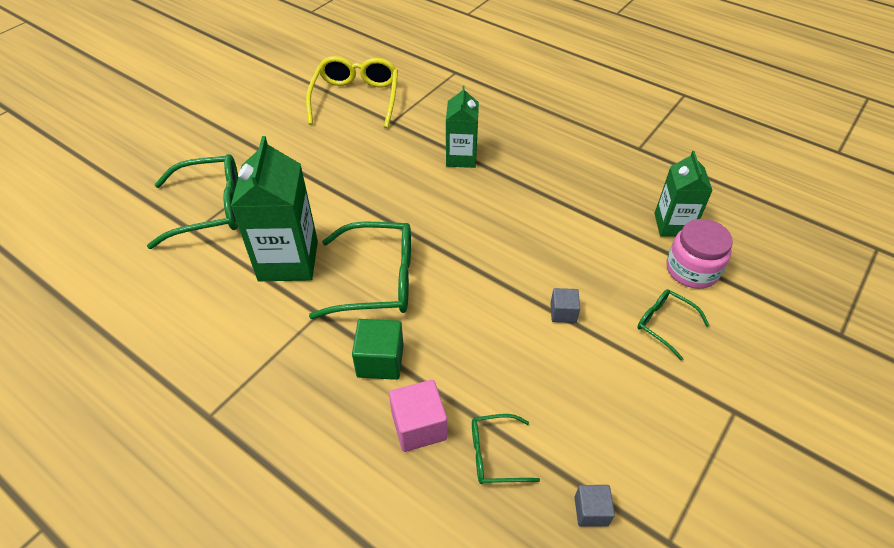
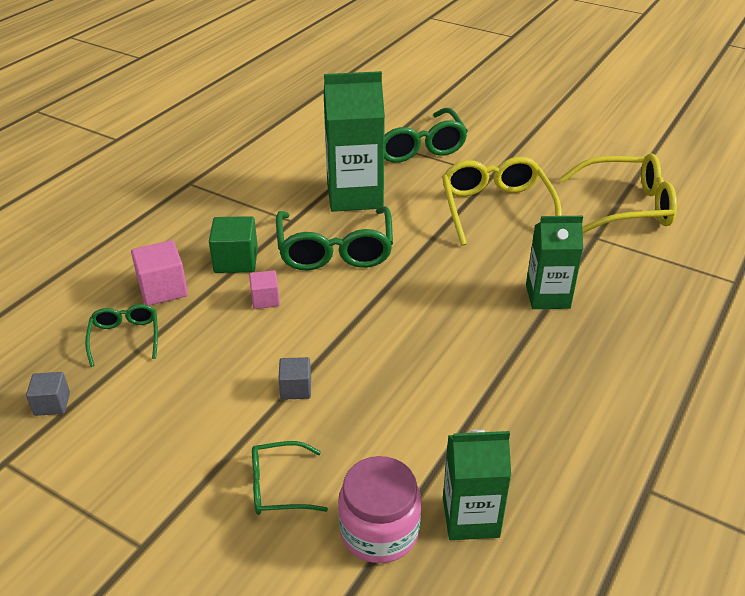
camera: 85 degrees right, 10 degrees down
green glasses [637,289,710,361] -> green glasses turned 135 degrees counterclockwise [252,441,328,515]
none -> pink cube [249,270,280,309]
none -> yellow glasses [442,157,562,246]

